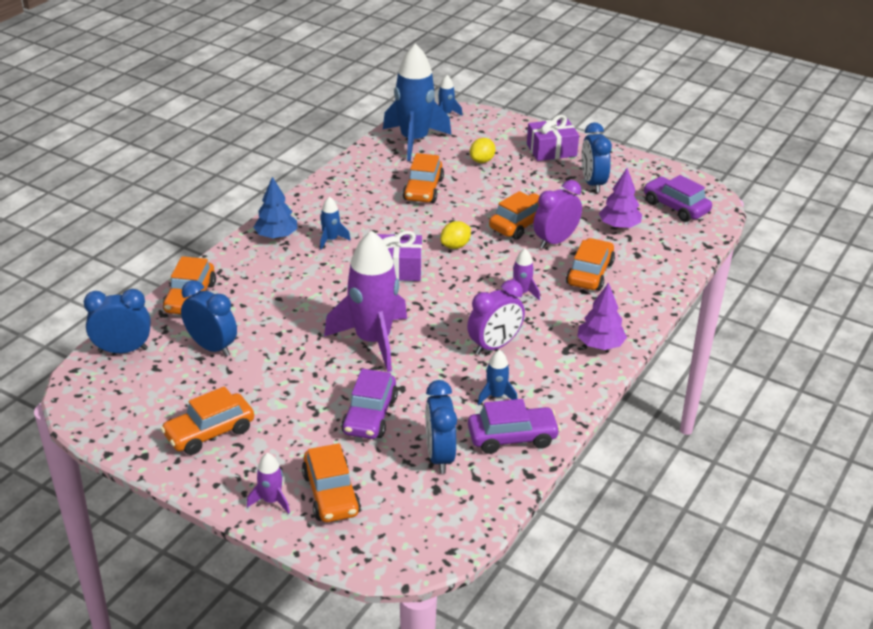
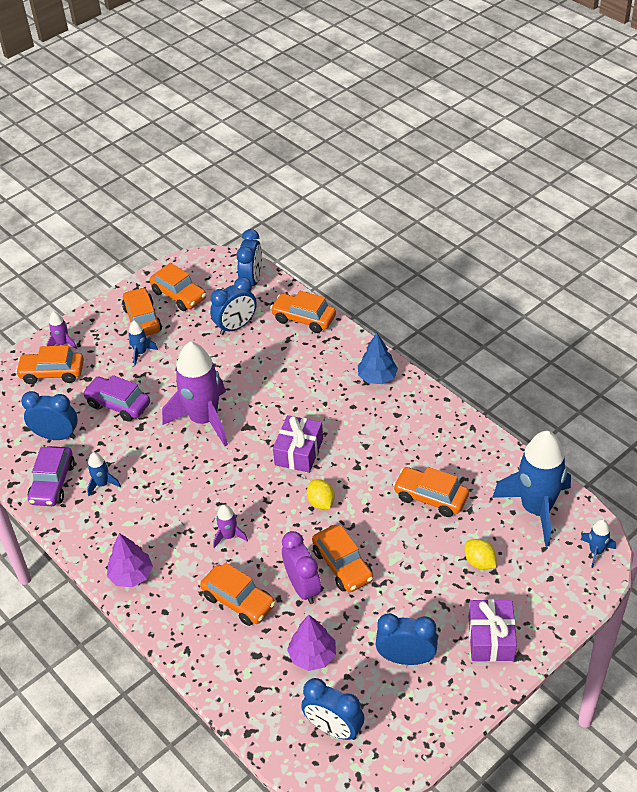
camera: 110 degrees right, 10 degrees up
blue rocket [320,196,351,250] -> blue rocket moved to [128,321,158,365]
purple clock [467,280,525,355] -> none
purple car [643,175,712,222] -> blue clock [301,678,365,740]
none -> orange car [150,263,206,311]

